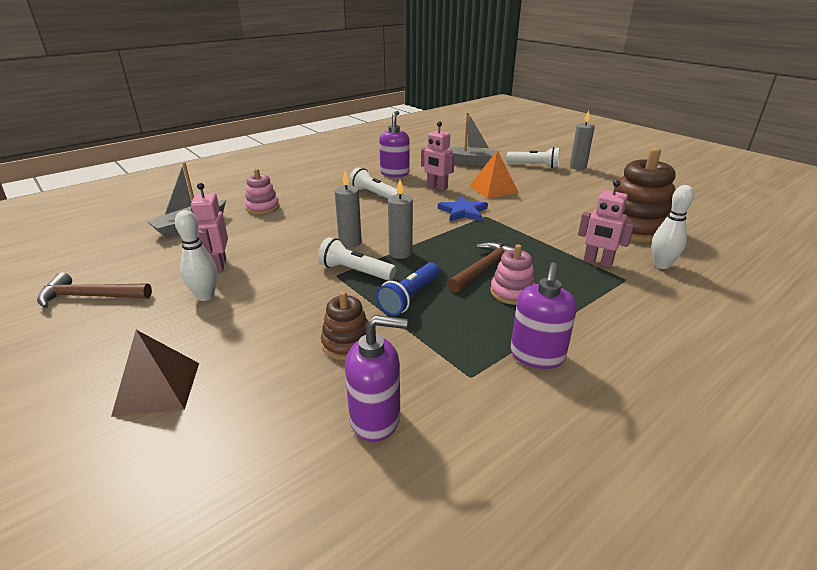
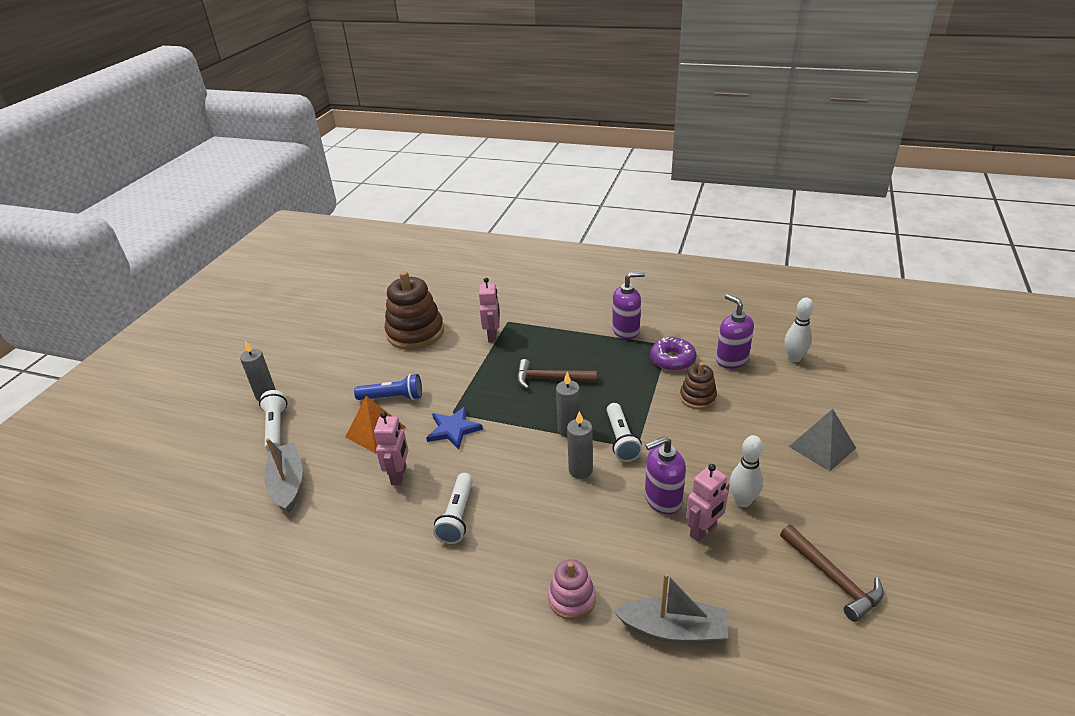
camera: 120 degrees left, 5 degrees up
brown pyramid [111,330,199,417] -> grey pyramid [789,409,856,471]
blue flashlight [376,263,439,316] -> blue flashlight moved to [354,374,422,400]
purple soap dispenser [379,111,410,177] -> purple soap dispenser moved to [645,436,686,515]
pink stacking toy [490,244,535,305] -> none
white bowling pin [652,185,694,269] -> white bowling pin moved to [785,297,814,362]
none -> purple donut [650,337,696,371]

